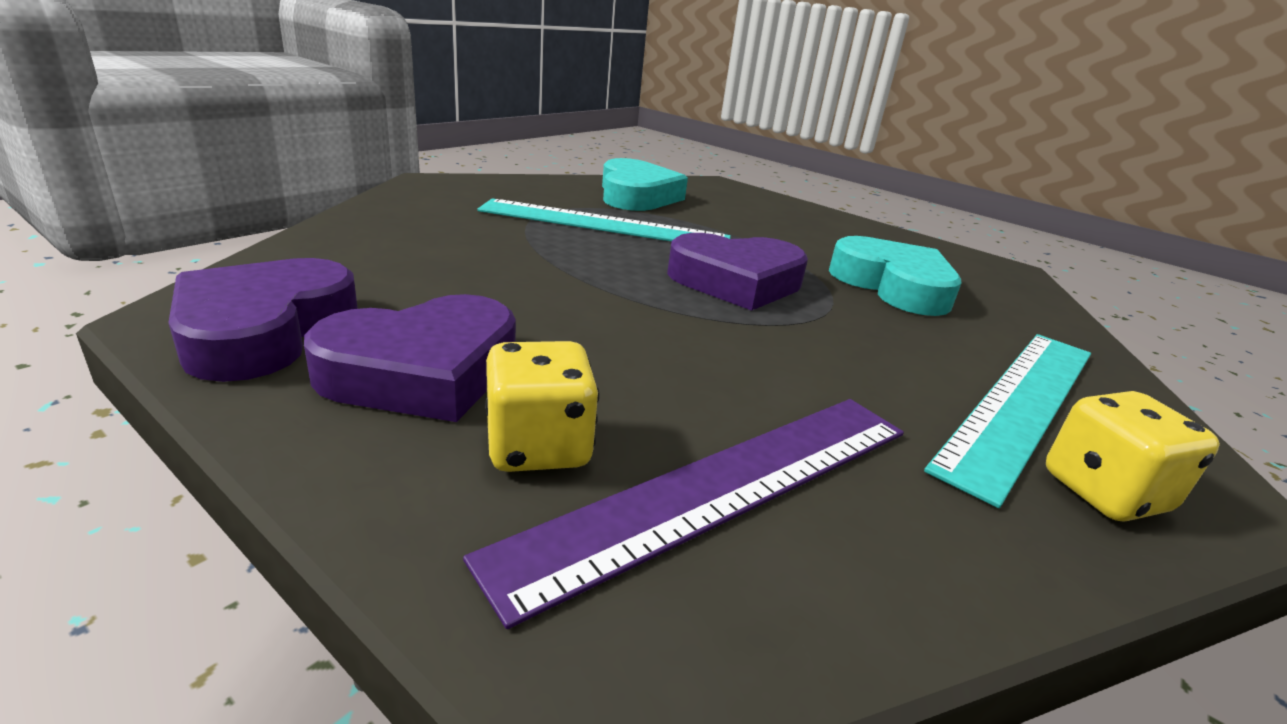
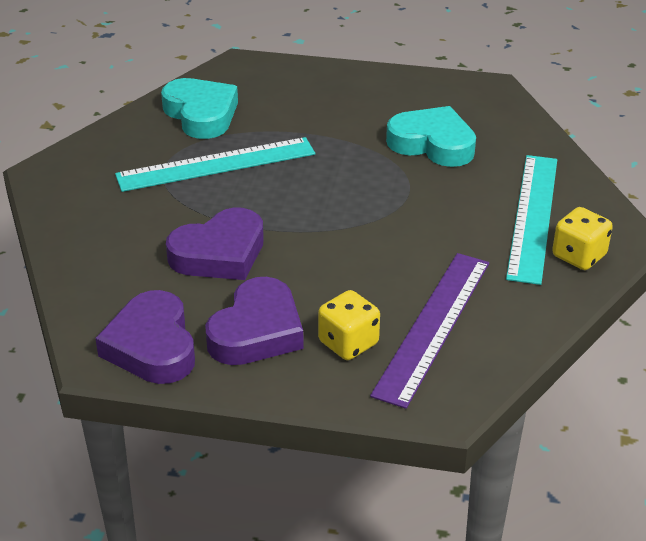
camera: 25 degrees left, 10 degrees up
purple heart [667,233,808,311] -> purple heart moved to [166,208,264,280]

